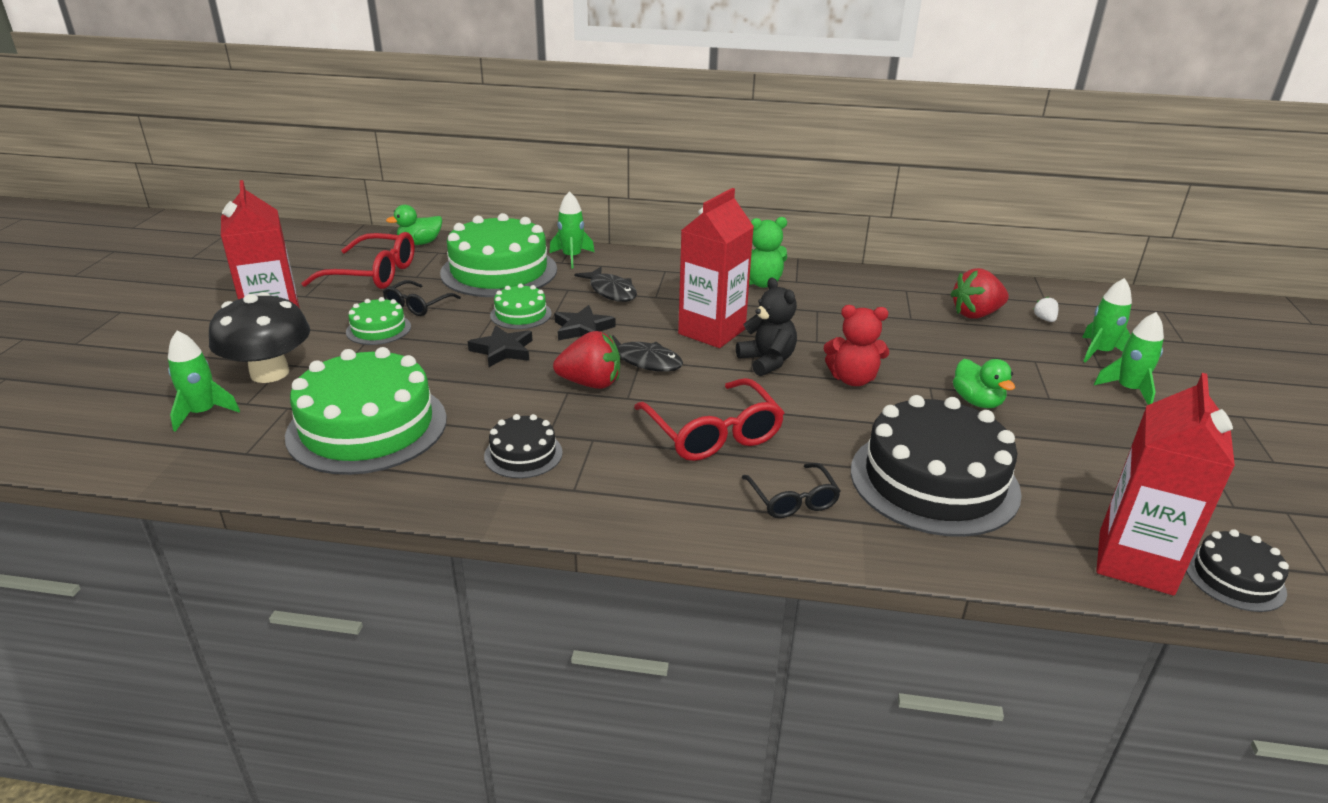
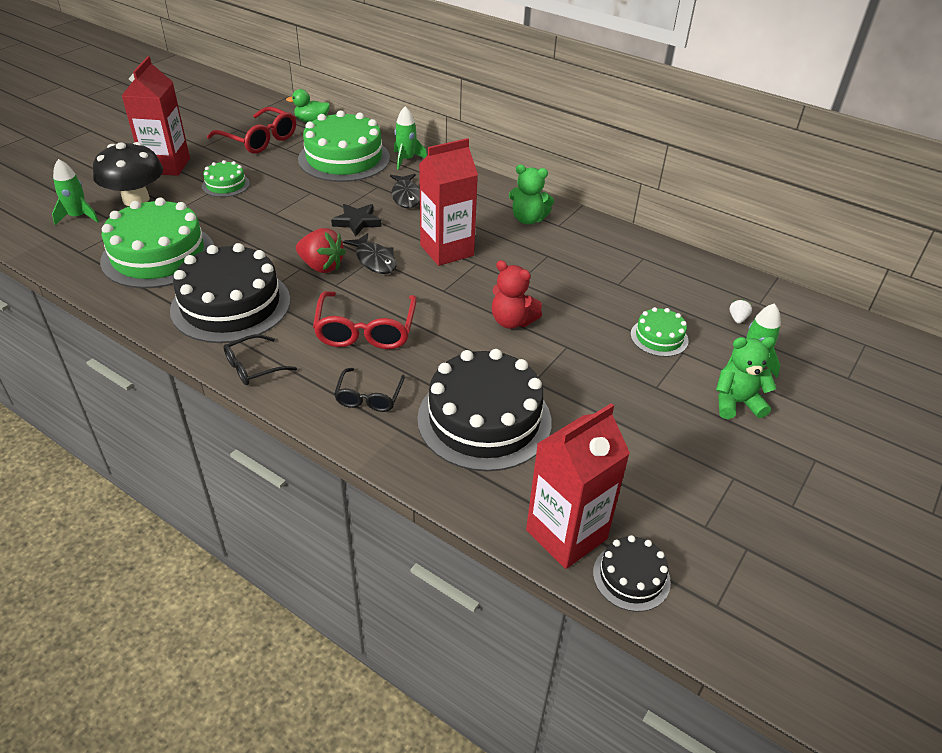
camera: 25 degrees right, 10 degrees up
black glasses [383,280,461,316] -> black glasses moved to [223,334,297,385]
black star [468,326,533,367] -> none
black cake [484,414,563,478] -> black cake [170,243,290,343], size x2.07
green cake [490,284,552,329] -> green cake moved to [630,307,688,357]
black teddy bear [736,277,797,376] -> none
red strawberry [950,268,1009,319] -> none
green duck [953,359,1015,408] -> none
green rocket [1094,312,1164,405] -> green teddy bear [716,337,777,419]

